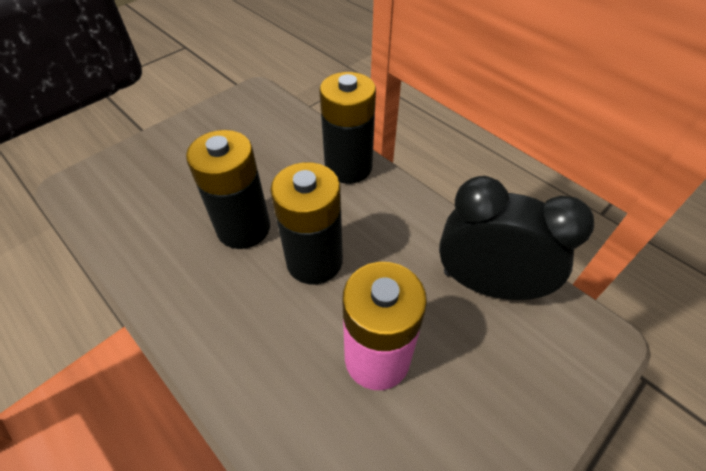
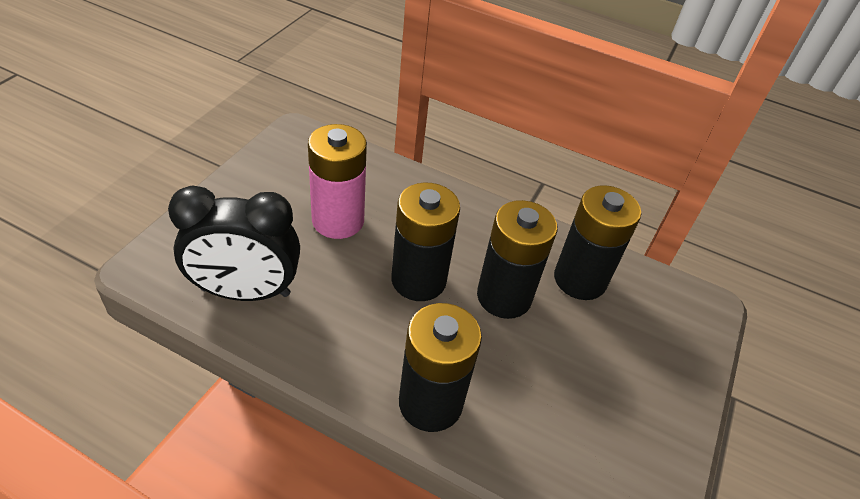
camera: 155 degrees right, 5 degrees down
none -> black battery [554,185,641,300]

